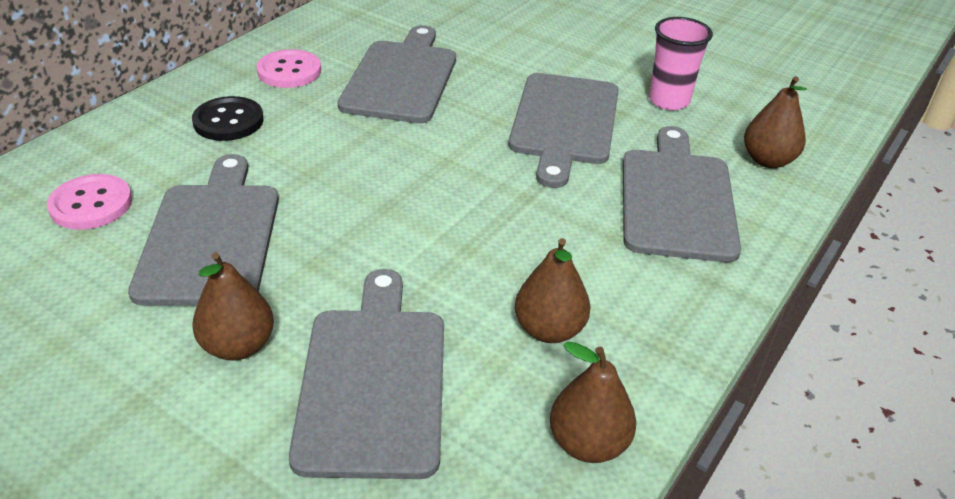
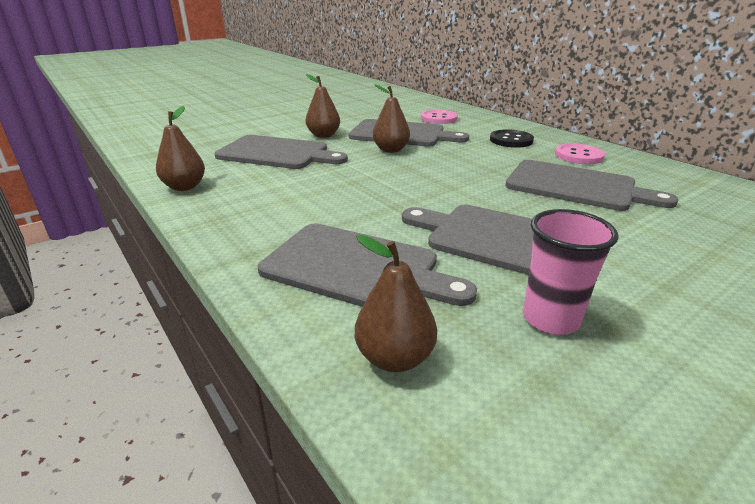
camera: 110 degrees right, 10 degrees down
brown pear [515,238,590,343] -> brown pear moved to [373,84,410,153]

